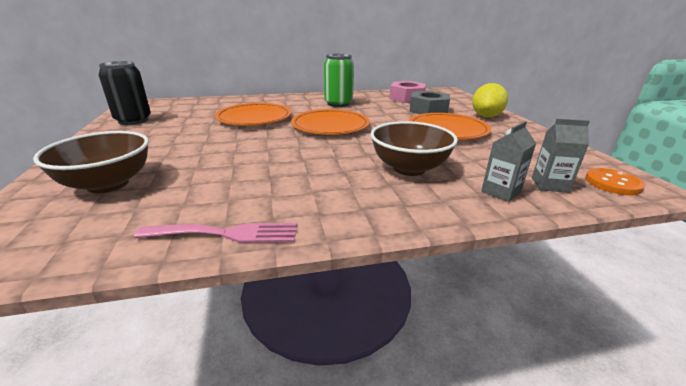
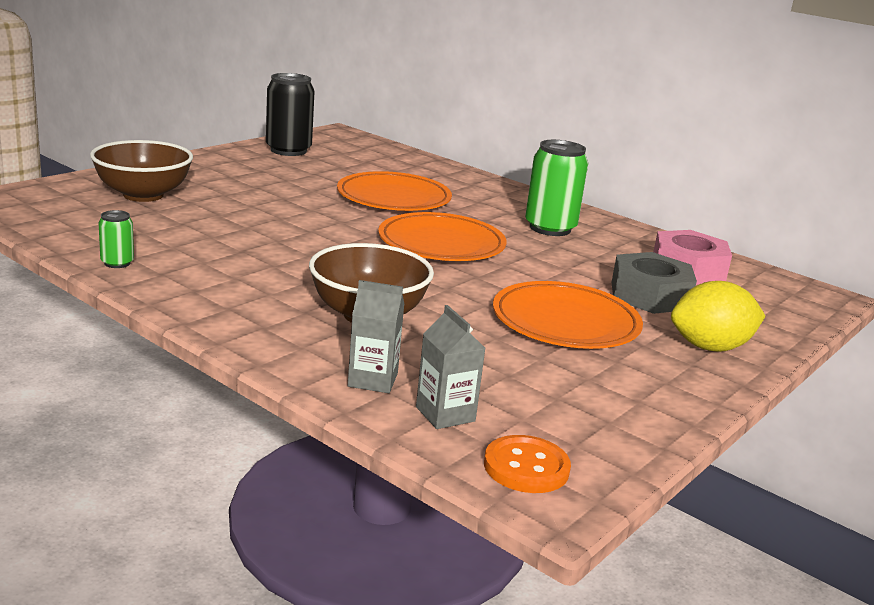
camera: 50 degrees right, 5 degrees down
pink fork [134,223,297,243] -> green can [99,210,134,268]

